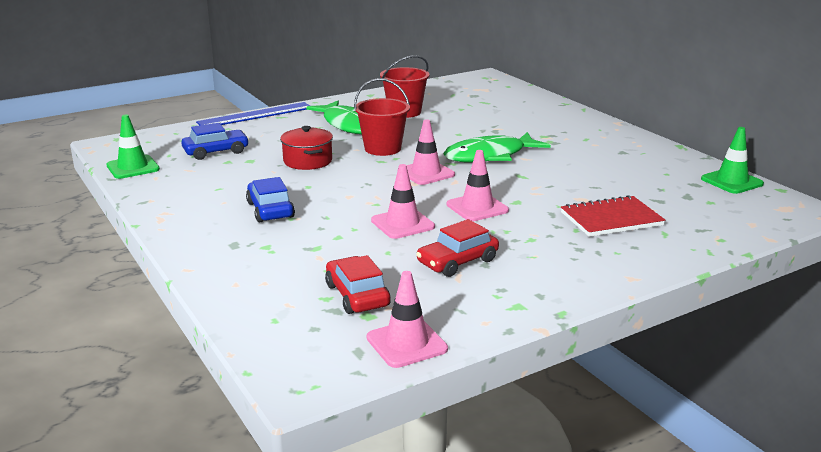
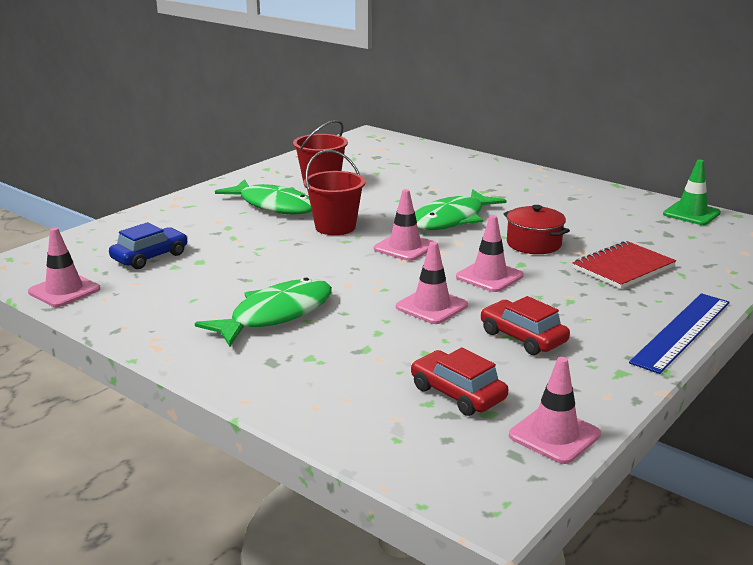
camera: 20 degrees left, 0 degrees up
green traffic cone [106,115,160,179] -> pink traffic cone [28,227,100,307]
blue ruler [196,102,310,125] -> blue ruler moved to [629,293,730,374]
blue car [246,177,295,222] -> green fish [195,278,332,347]
red pot [280,126,333,170] -> red pot moved to [503,205,570,254]
red car [416,219,499,277] -> red car turned 105 degrees clockwise [481,296,570,355]

